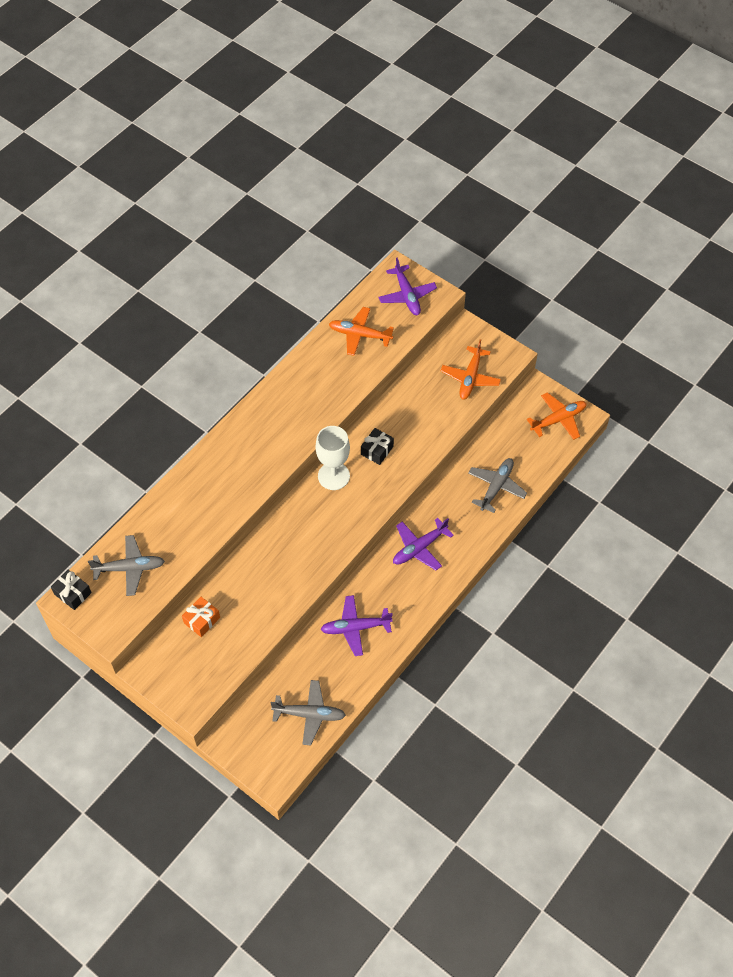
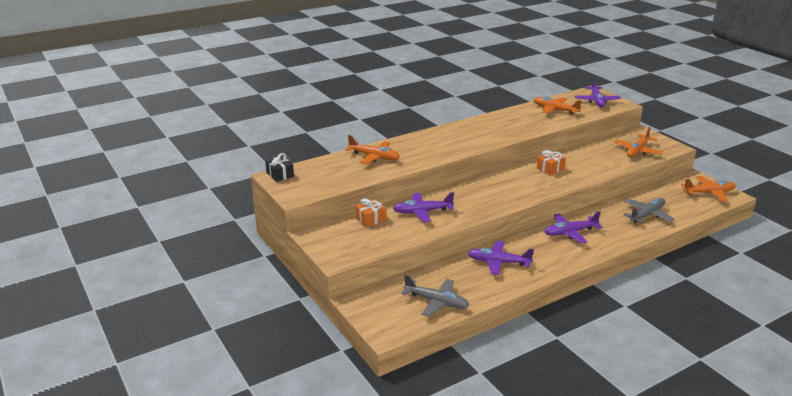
camera: 20 degrees right, 30 degrees down
grey plane [88,535,165,596] -> none
white goblet [316,426,350,490] -> none
black gift [361,428,394,465] -> orange gift [537,150,566,175]
none -> orange plane [345,135,400,164]
none -> purple plane [393,192,454,222]

